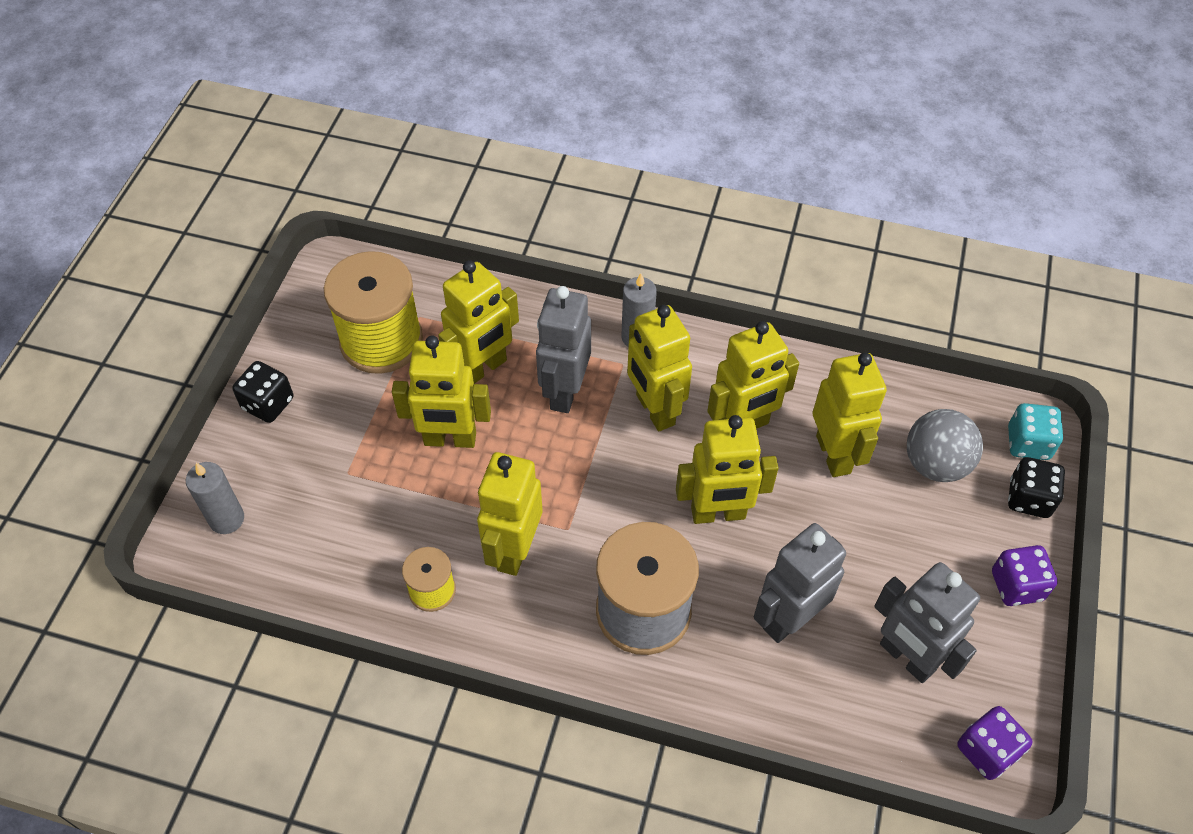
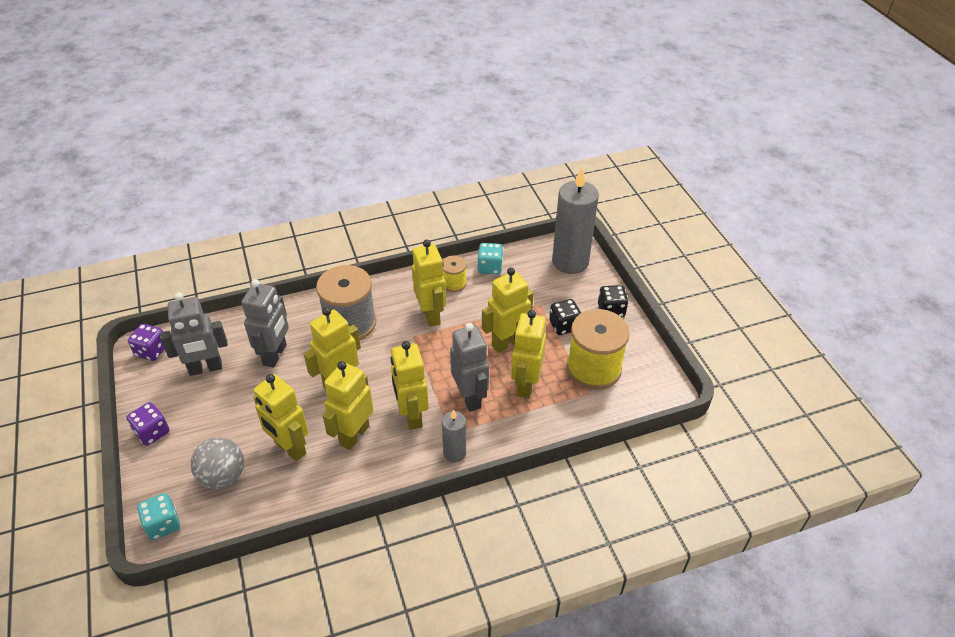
camera: 145 degrees right, 10 degrees down
grey candle [186,462,244,534] -> grey candle [552,168,599,274], size x1.96
yellow robot [627,305,692,431] -> yellow robot turned 135 degrees counterclockwise [390,341,429,430]
grey robot [874,562,980,683] -> grey robot turned 150 degrees clockwise [160,292,228,376]
black dice [1008,457,1065,518] -> black dice moved to [549,299,581,335]
none -> turquoise dice [477,243,503,275]

